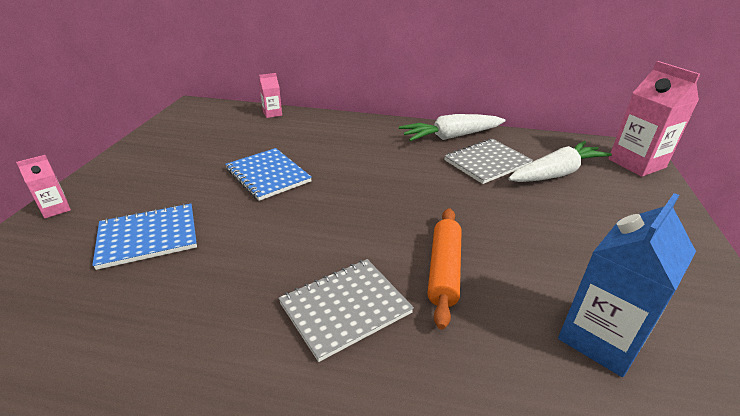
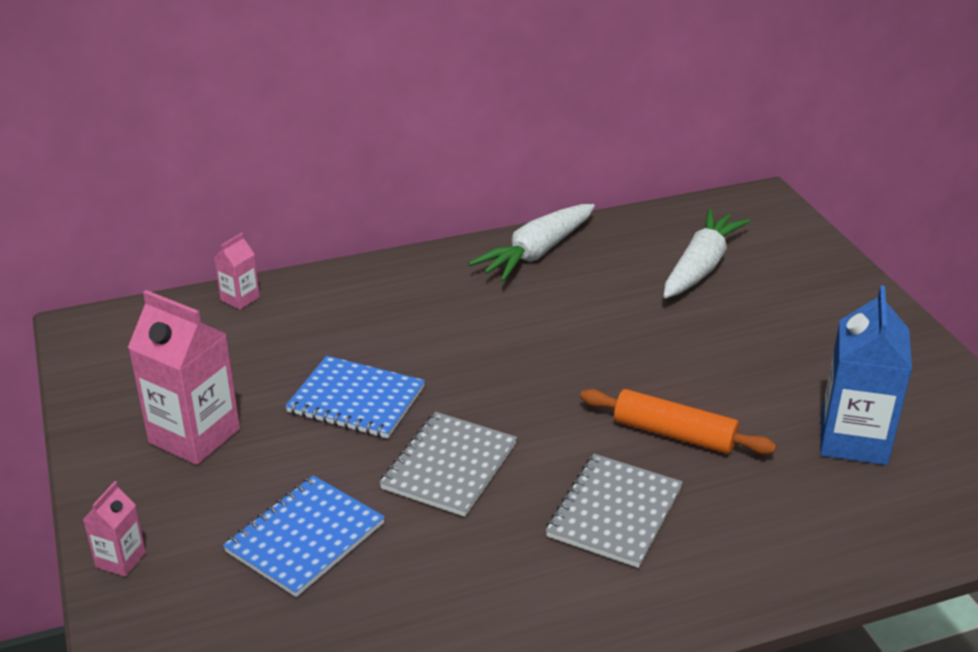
camera: 30 degrees left, 0 degrees up
orange rolling pin [427,208,462,330] -> orange rolling pin turned 45 degrees counterclockwise [580,389,776,454]
grey notebook [444,139,533,184] -> grey notebook moved to [379,412,517,517]
pink carton [608,61,700,177] -> pink carton moved to [128,290,240,465]

